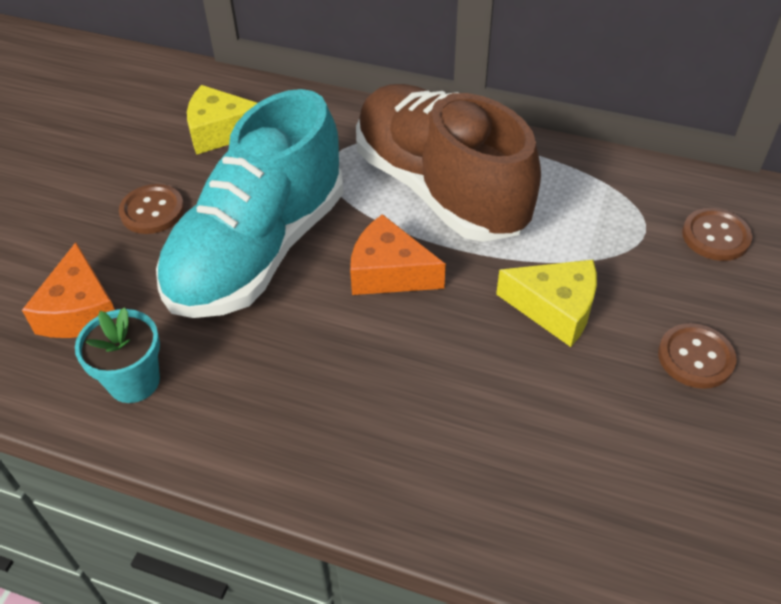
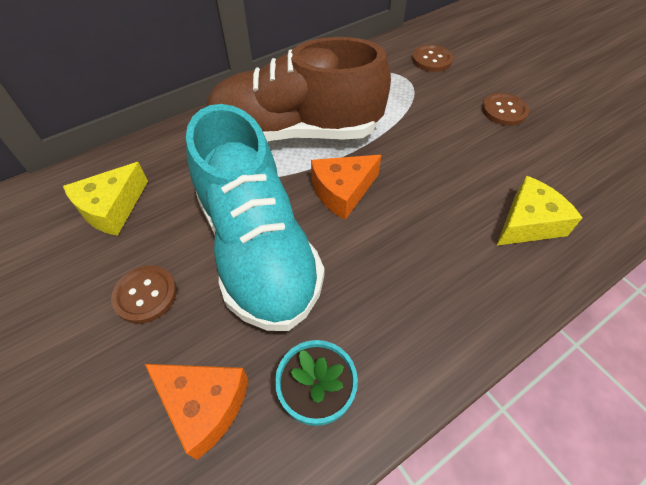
camera: 55 degrees left, 5 degrees up
yellow cheese [496,260,597,347] -> yellow cheese moved to [496,176,582,246]

